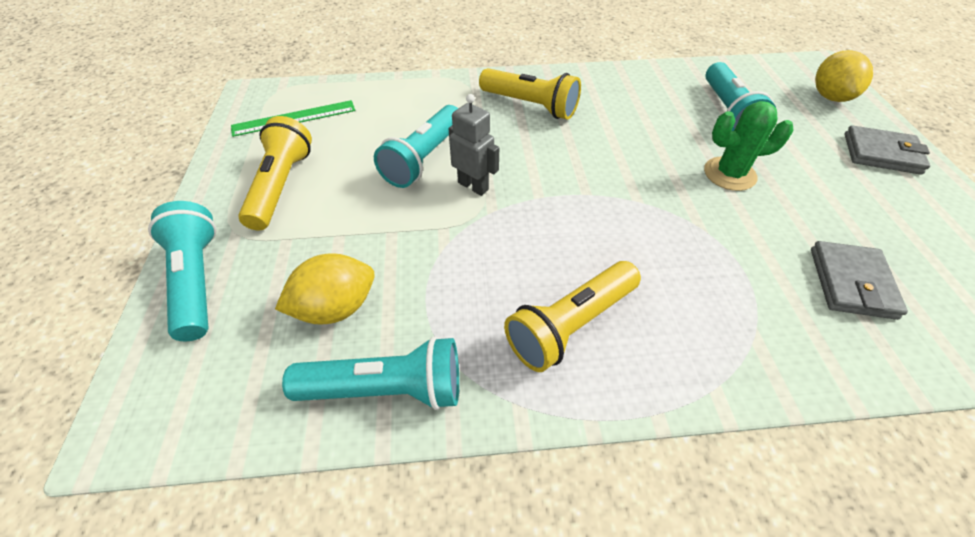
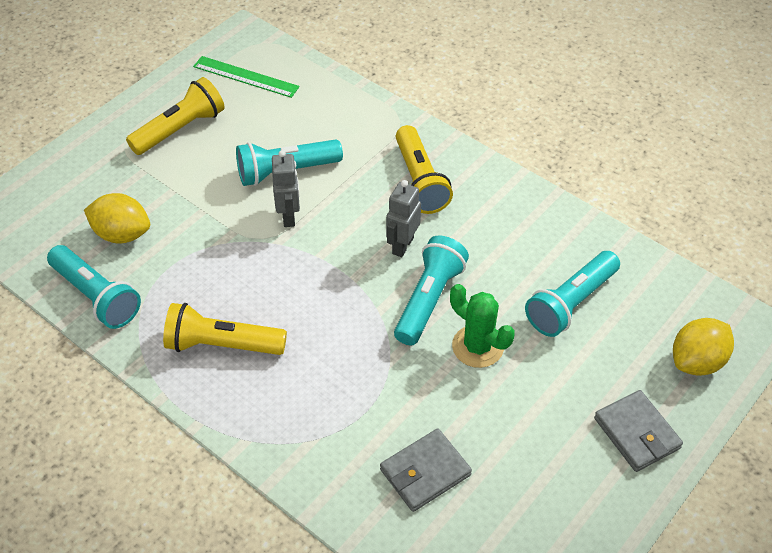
camera: 45 degrees right, 0 degrees up
turquoise flashlight [148,201,217,341] -> turquoise flashlight moved to [394,235,469,346]
none -> grey robot [386,180,421,257]

